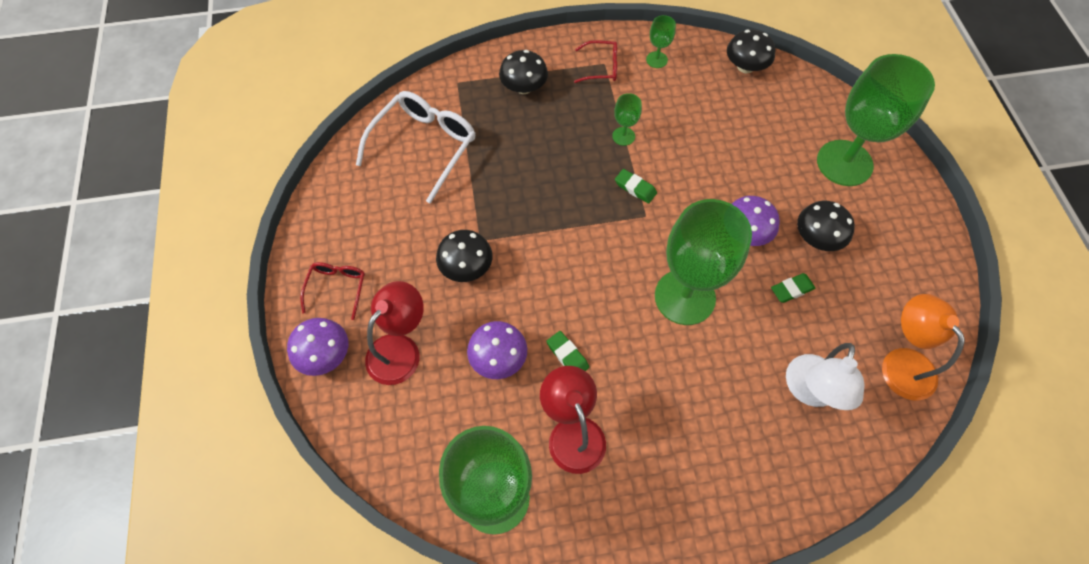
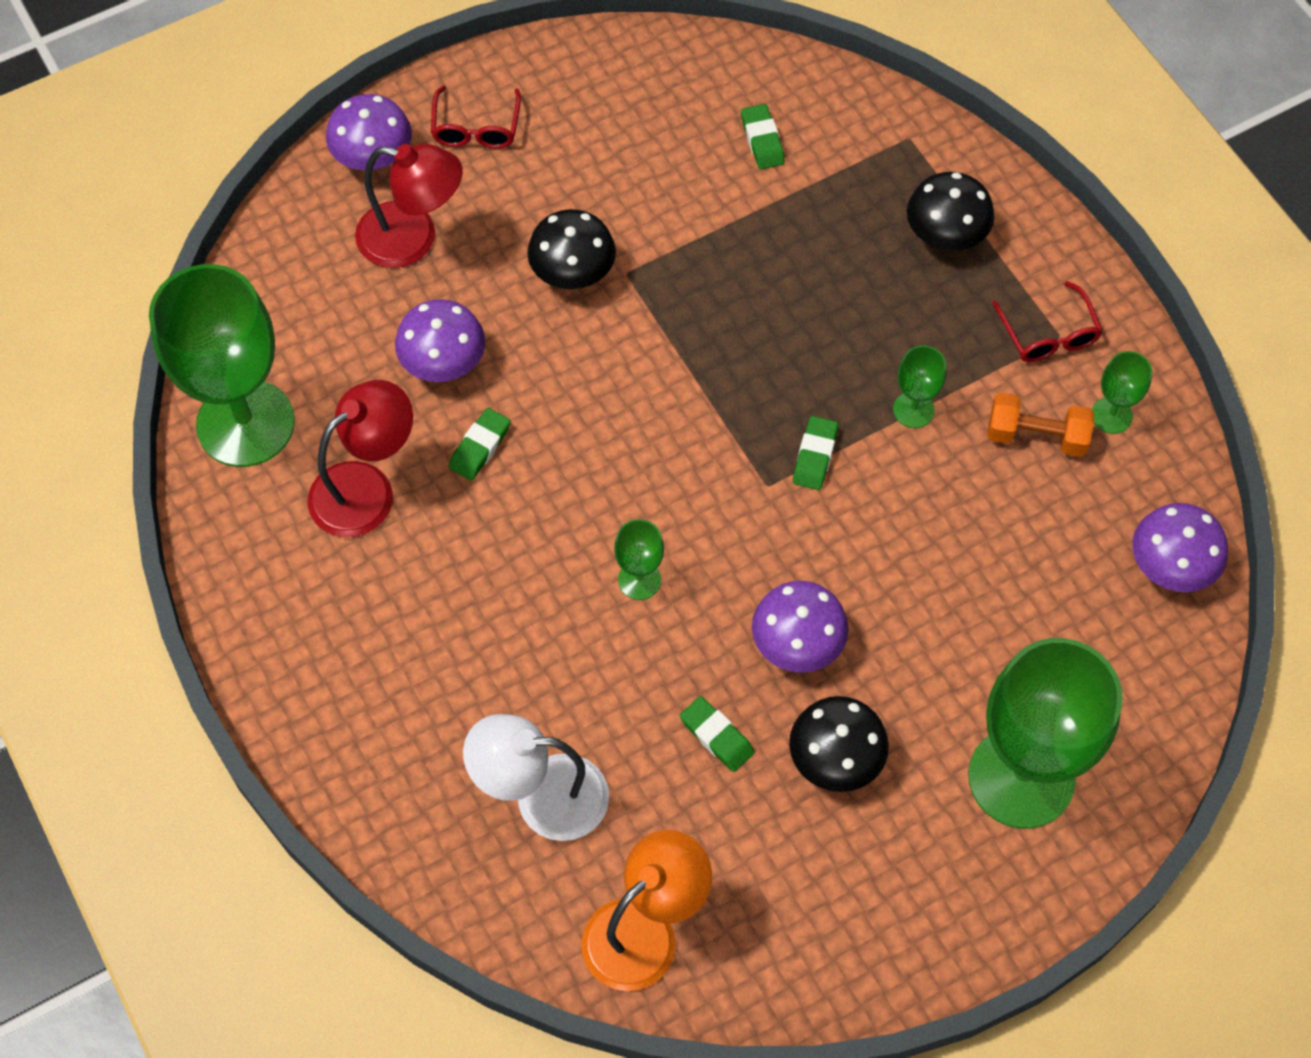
camera: 70 degrees right, 0 degrees up
red glasses [300,262,365,320] -> red glasses turned 105 degrees clockwise [431,86,521,149]
white glasses [356,91,476,204] -> green eraser [741,104,785,169]
green goblet [655,199,752,325] -> green goblet [614,519,664,600], size x0.42
black mushroom [727,29,775,74] -> purple mushroom [1132,503,1228,592]
none -> orange dumbbell [988,392,1094,457]

